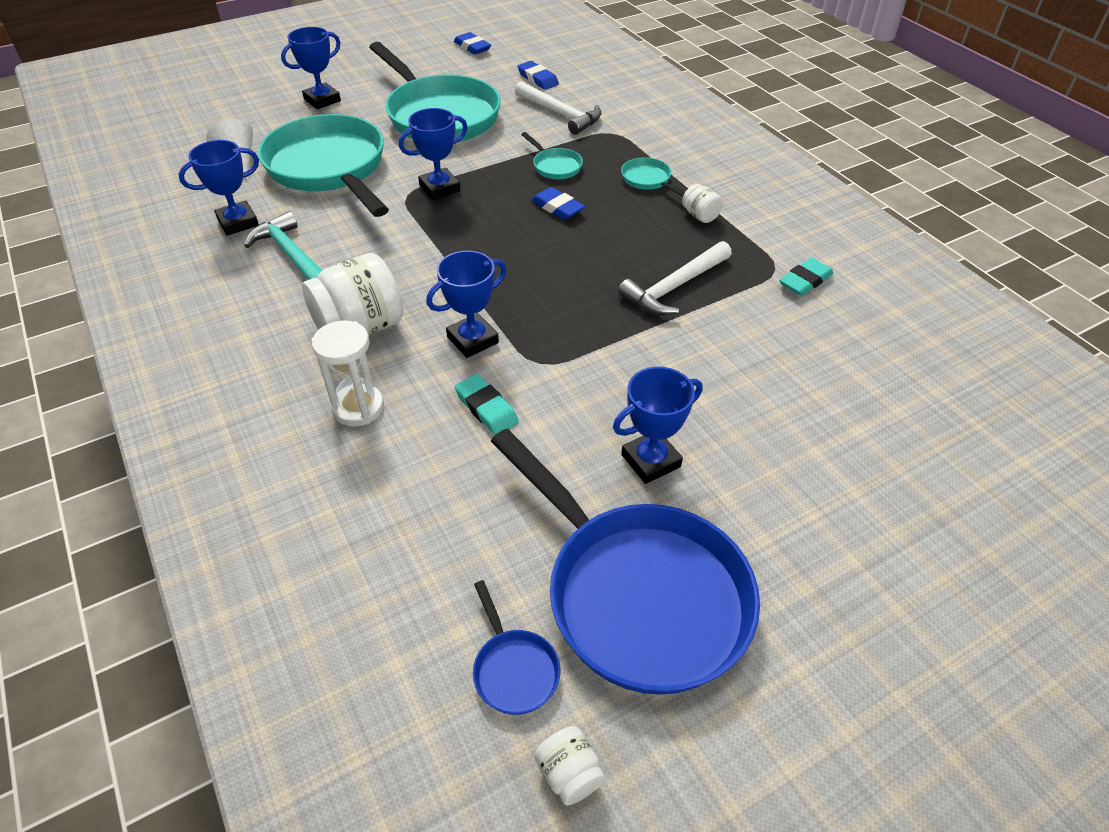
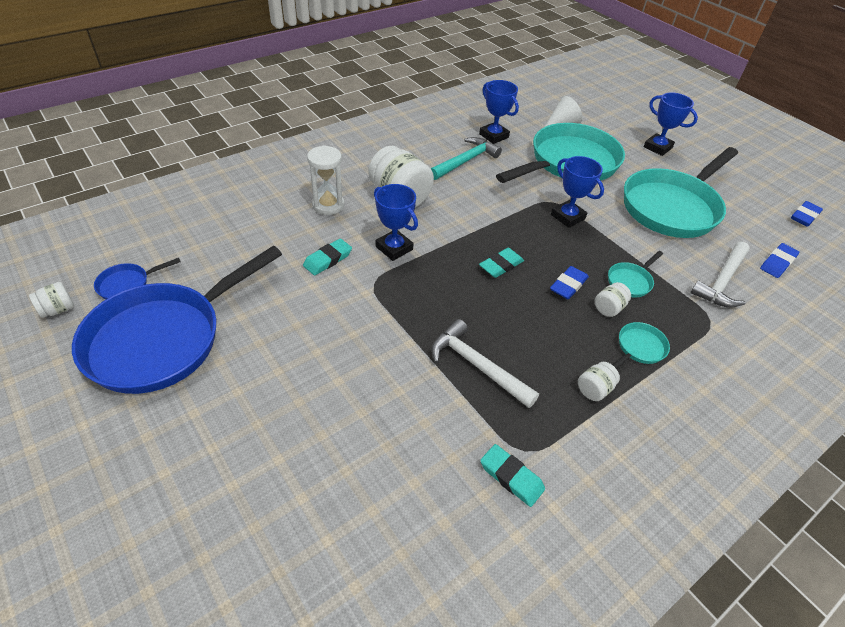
camera: 80 degrees right, 0 degrees up
blue trophy [613,367,702,484] -> none
none -> turquoise eraser [479,248,524,278]
none -> white jar [595,282,631,317]

